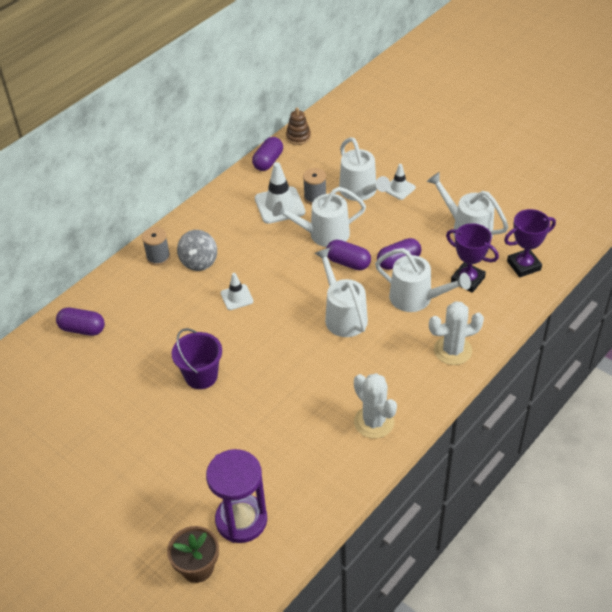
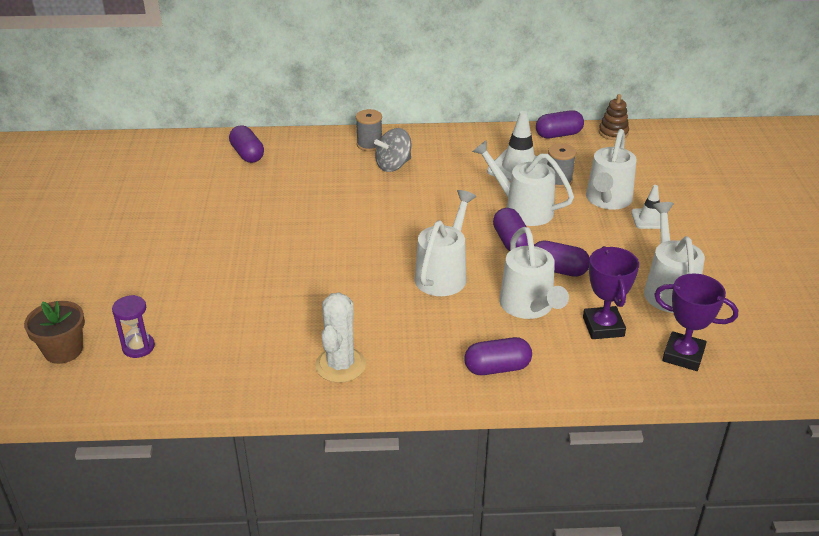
camera: 45 degrees right, 10 degrees down
purple bucket [172,328,222,389] -> none
purple hourglass [206,449,267,543] -> purple hourglass [112,295,155,358], size x0.54
white traffic cone [221,273,254,310] -> none
white cactus [429,301,484,365] -> purple capsule [464,337,532,375]

